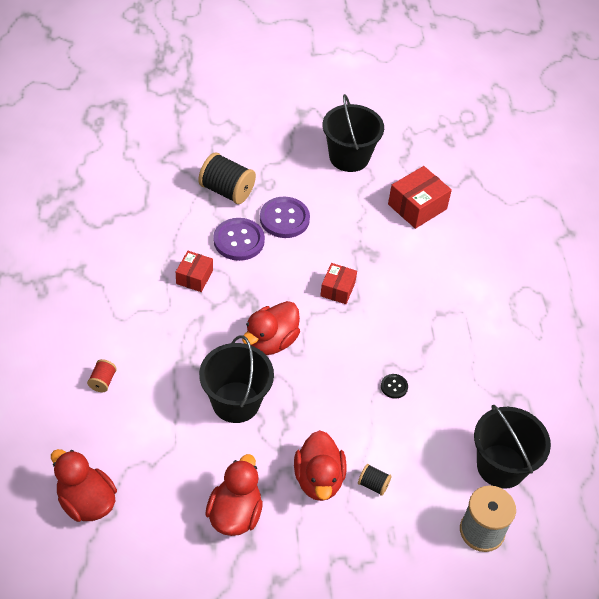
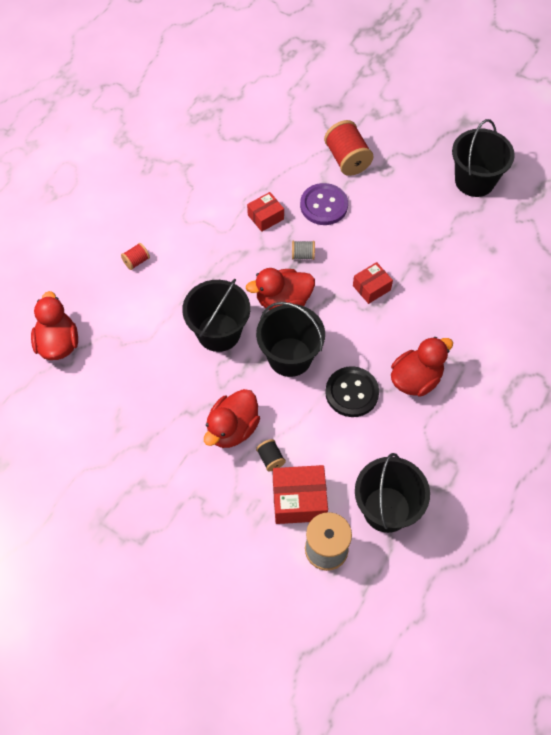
camera: 40 degrees right, 10 degrees up
black spool [198,152,256,204] -> red spool [324,120,373,176]
red duck [205,454,263,536] -> red duck moved to [391,337,453,397]
purple button [260,196,310,238] -> none
black button [381,374,408,399] -> black button [325,366,379,417], size x2.05
red box [388,166,452,229] -> red box moved to [273,465,328,524]
none -> black bucket [256,302,325,377]
none -> grey spool [292,241,315,260]

